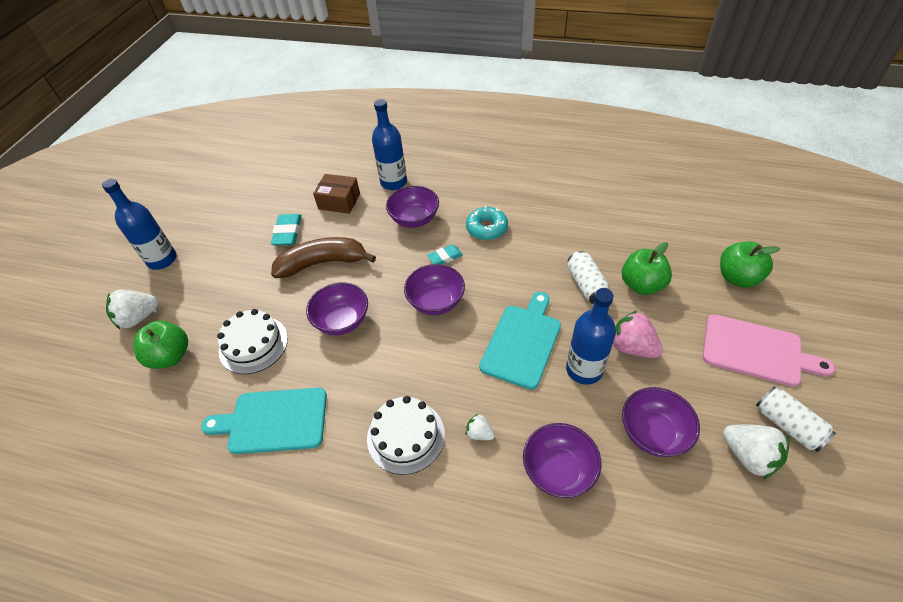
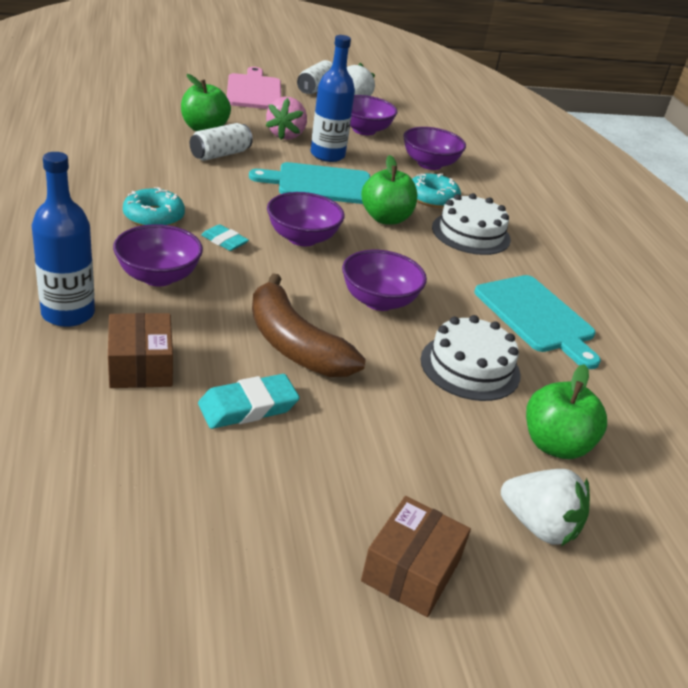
camera: 125 degrees left, 15 degrees down
blue bottle [102,179,177,270] -> brown box [361,496,471,617]
white strawberry [466,414,495,440] -> turquoise donut [412,173,461,208]
green apple [720,242,780,288] -> green apple moved to [361,155,417,225]

